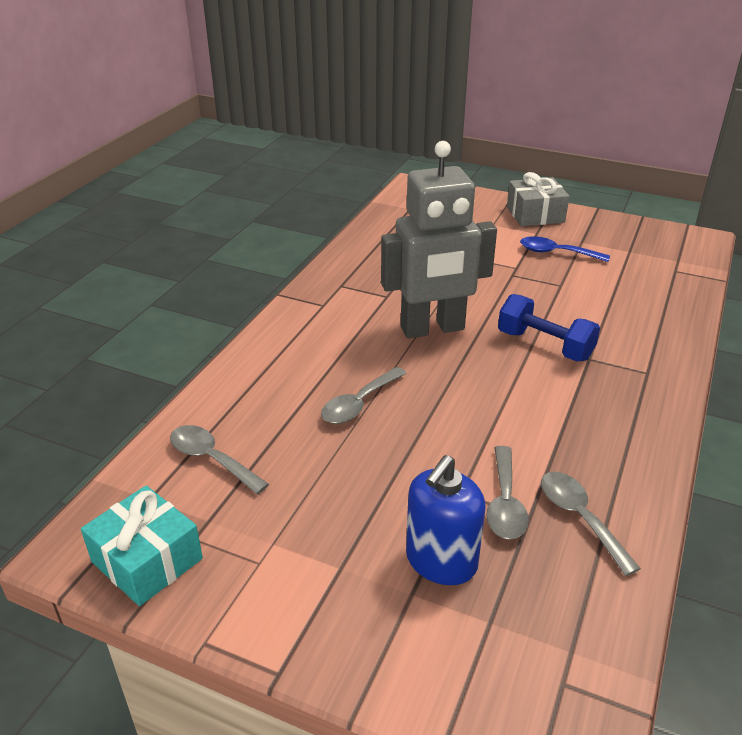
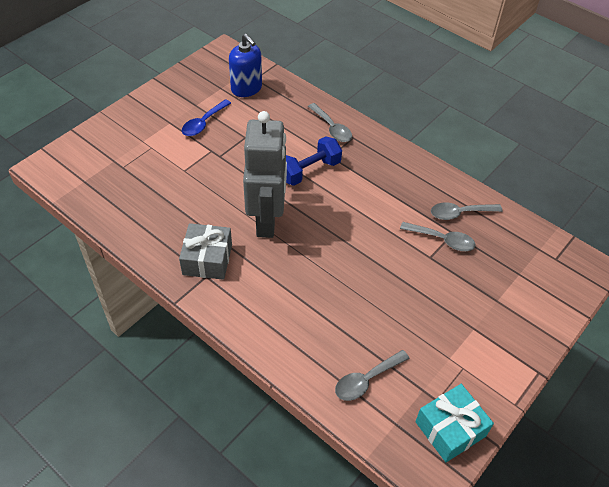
camera: 75 degrees left, 15 degrees up
grey spoon [321,367,407,424] -> grey spoon moved to [308,103,352,142]
blue soap dispenser [406,455,486,585] -> blue soap dispenser moved to [229,34,262,97]
grey gift [507,172,570,226] -> grey gift moved to [179,223,232,280]

